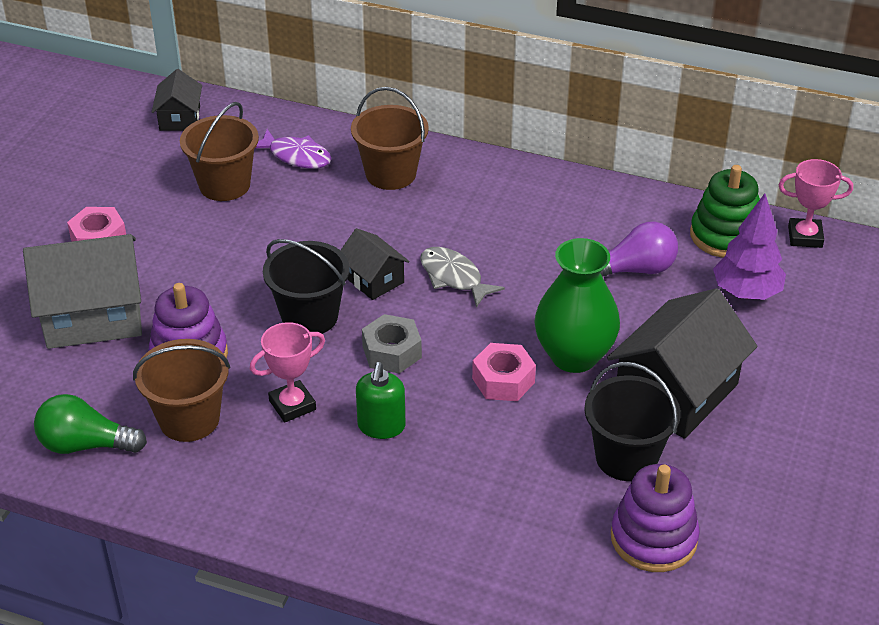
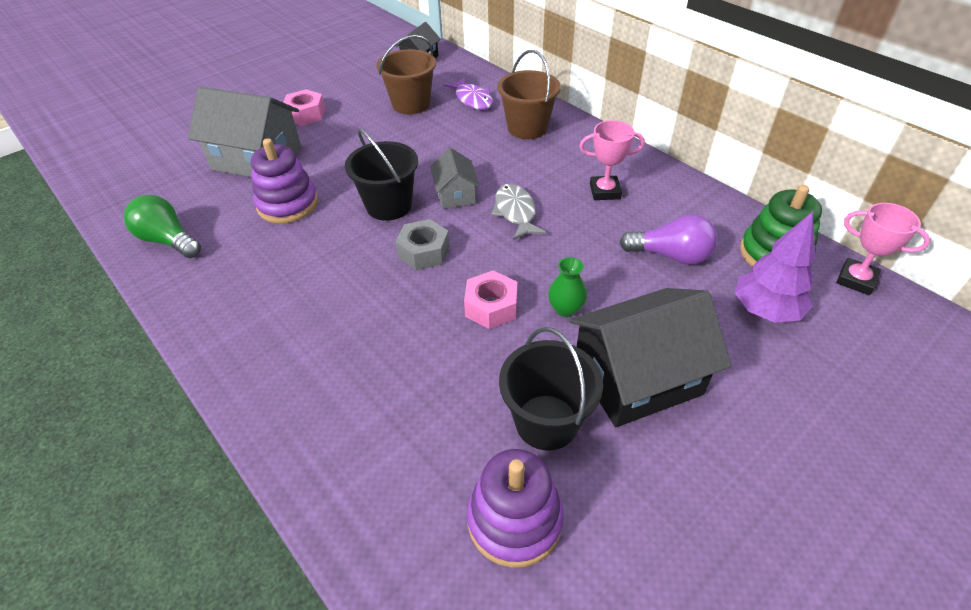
camera: 30 degrees right, 5 degrees up
brown bucket [133,339,230,442] -> none
pink trophy [250,322,325,422] -> pink trophy moved to [579,120,645,200]
black house [341,228,410,300] -> grey house [430,148,480,209]
green soap dispenser [356,362,405,439] -> none
green vase [534,238,620,373] -> green vase [548,257,587,317], size x0.48

